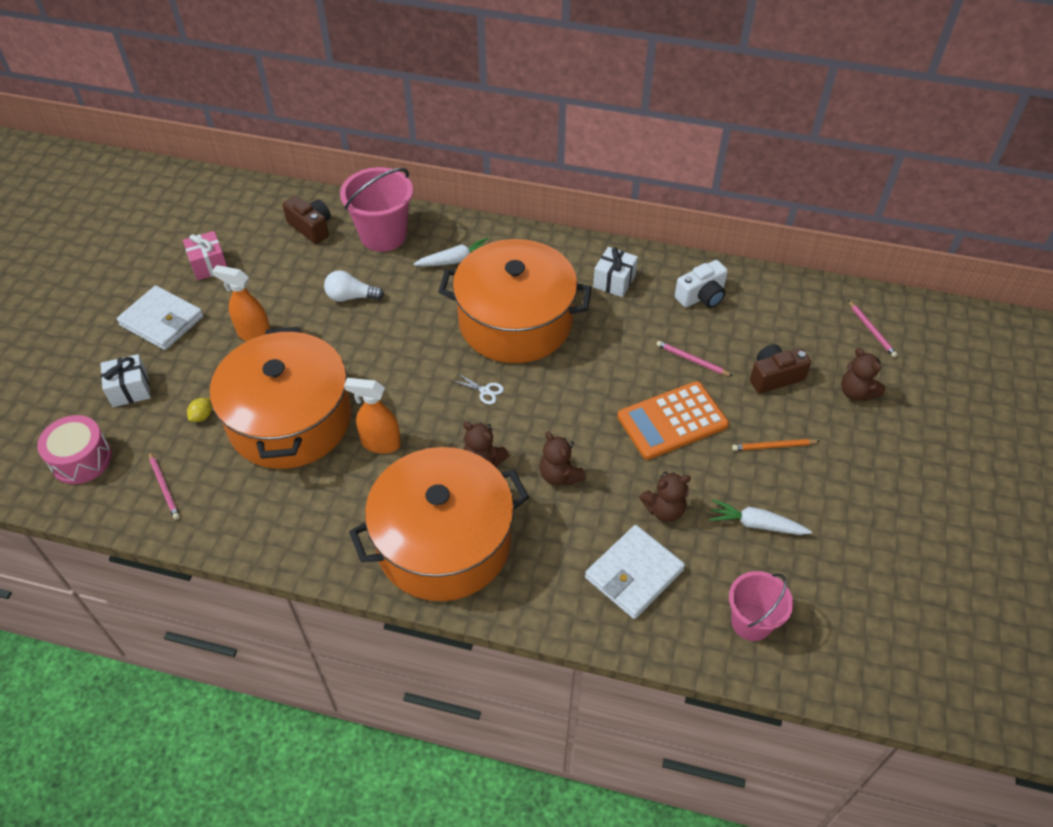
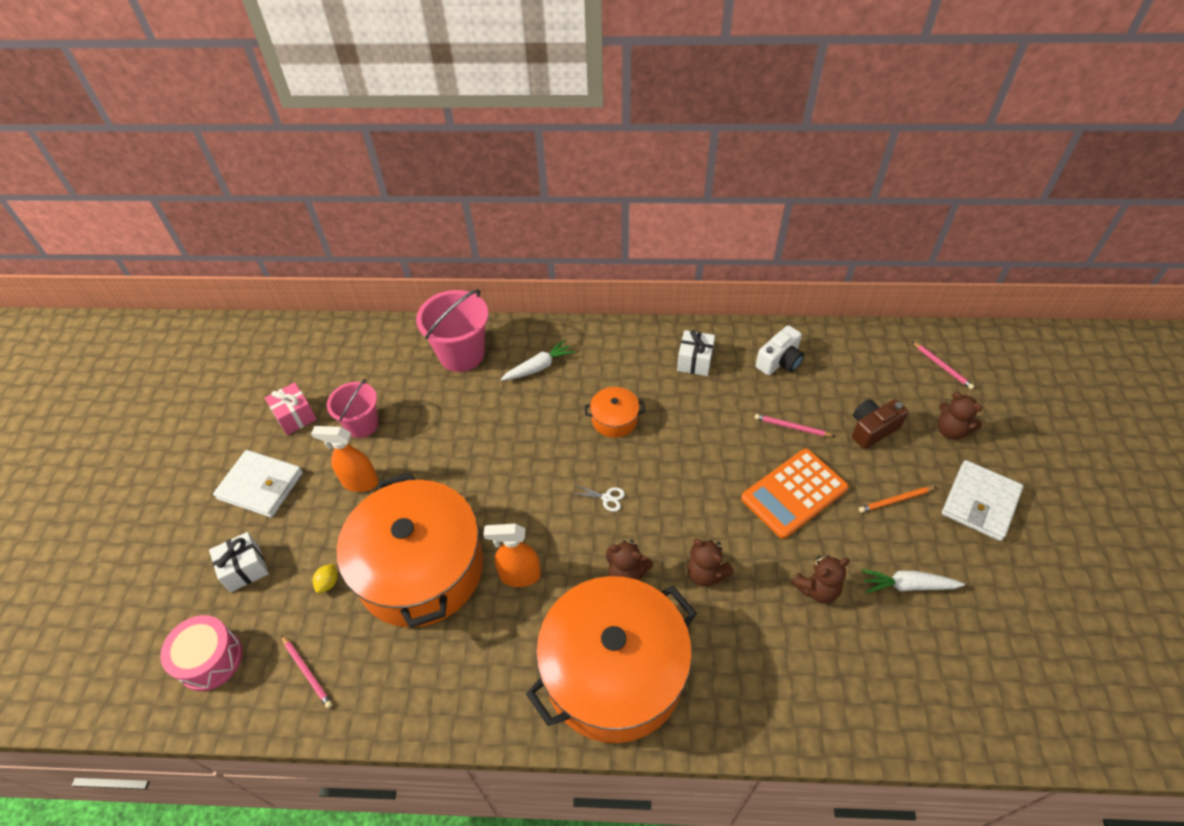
camera: 10 degrees left, 0 degrees up
brown camera [283,196,331,244] -> none
white light bulb [324,270,384,302] -> none
orange pot [439,239,592,363] -> orange pot [585,387,645,438], size x0.41
white wallet [585,525,685,619] -> white wallet moved to [942,460,1023,541]
pink bucket [729,571,793,641] -> pink bucket moved to [327,379,378,438]

